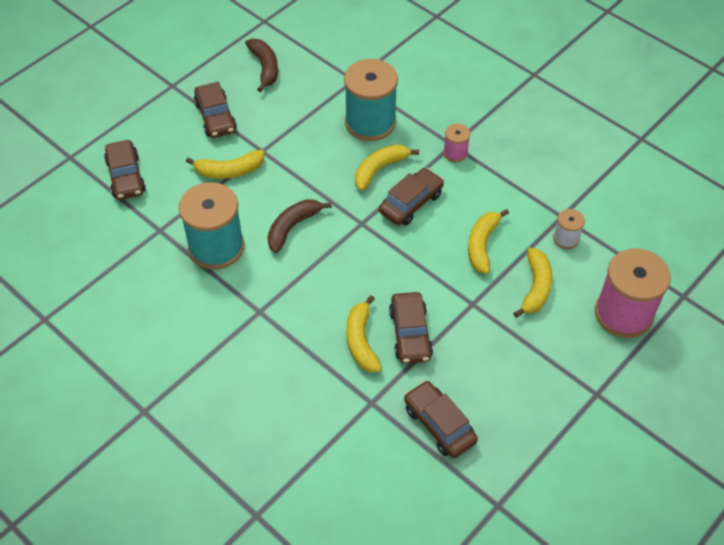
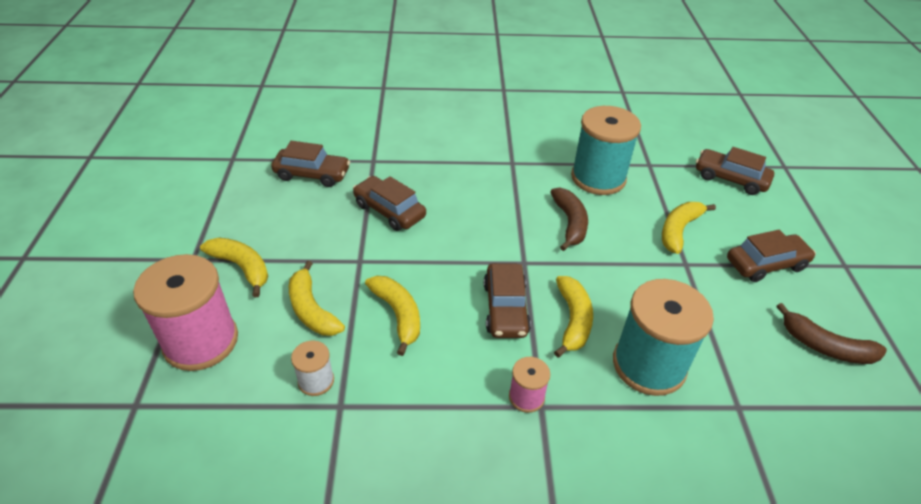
camera: 135 degrees right, 10 degrees down
brown car [194,82,237,138] -> brown car turned 135 degrees clockwise [727,230,816,282]
yellow banana [346,295,382,372] -> yellow banana moved to [200,237,268,297]

